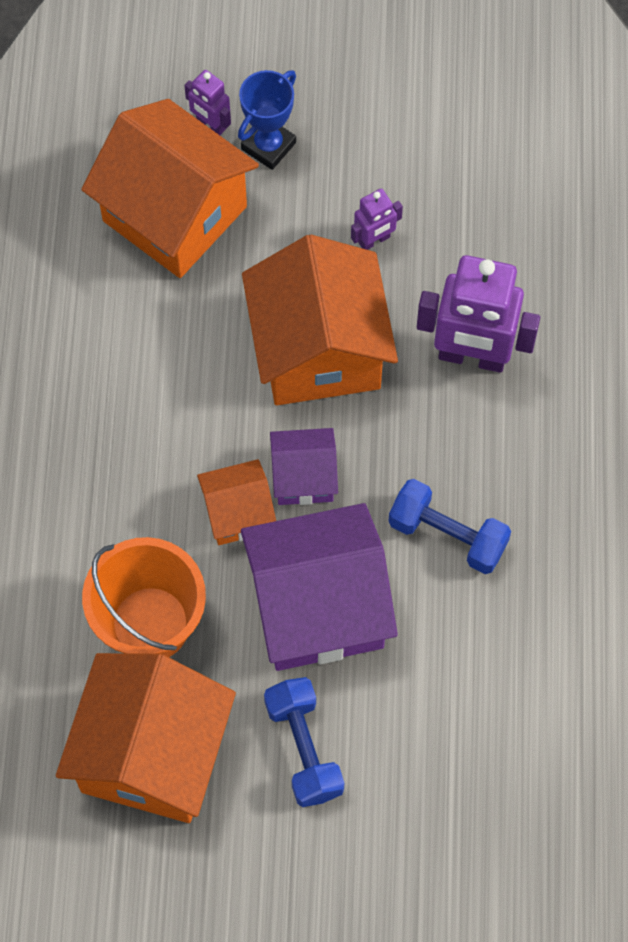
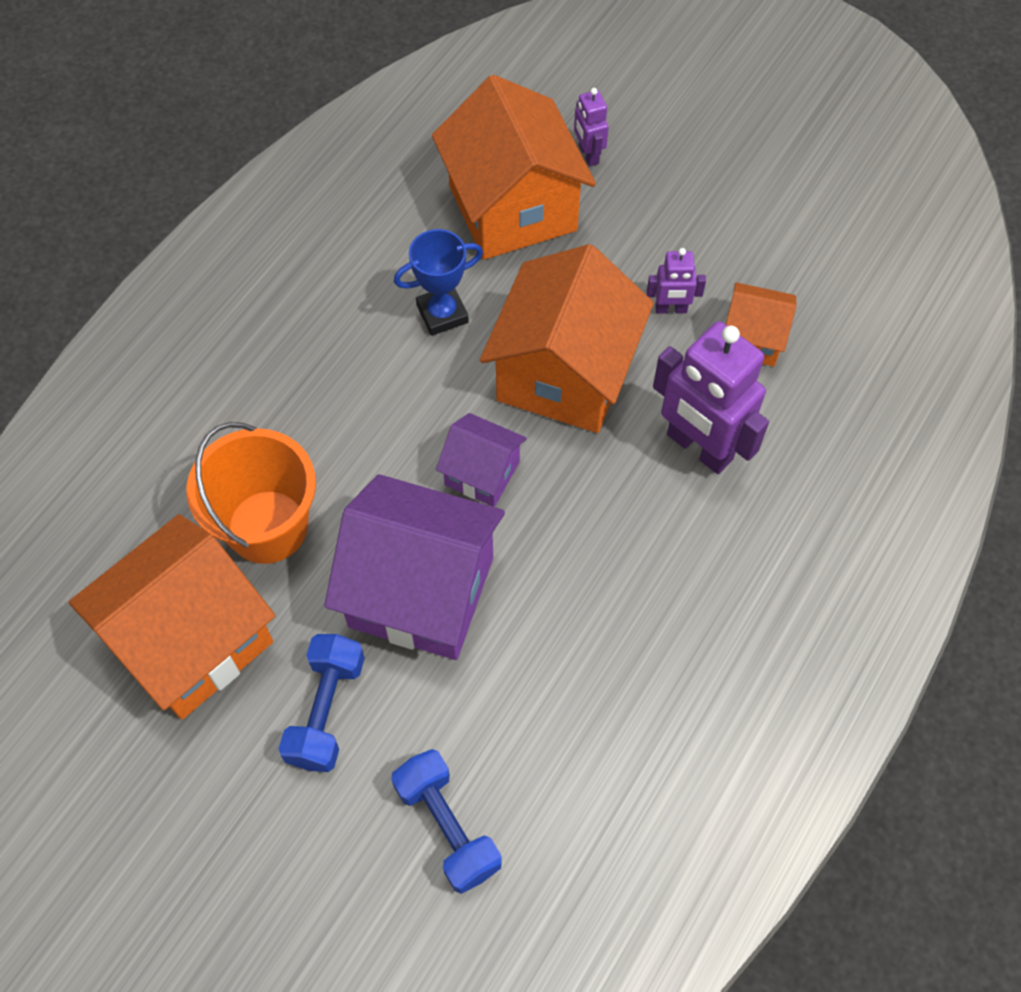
camera: 30 degrees right, 5 degrees down
orange house [197,459,276,545] -> orange house moved to [726,282,797,367]
blue trophy [238,70,296,170] -> blue trophy moved to [394,229,483,336]
blue dumbbell [388,479,511,574] -> blue dumbbell moved to [391,749,502,894]

